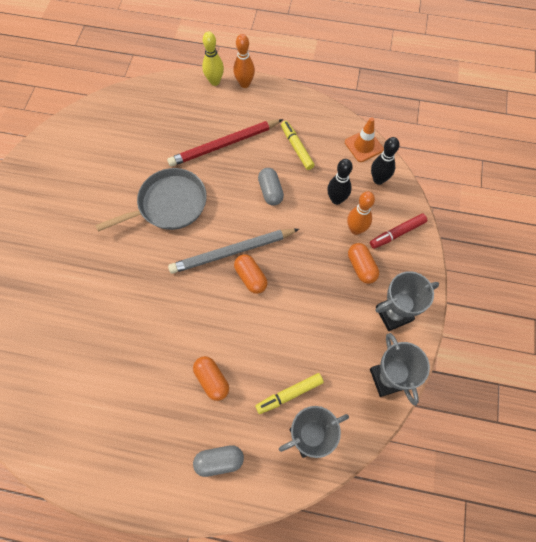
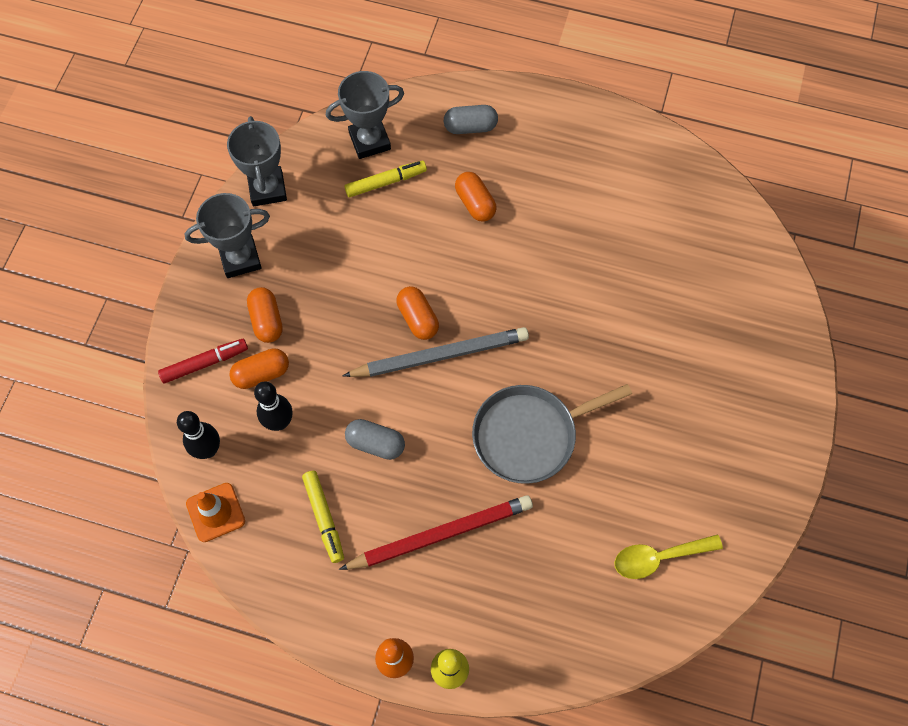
camera: 175 degrees left, 0 degrees up
grey capsule [258,168,284,206] -> grey capsule turned 60 degrees counterclockwise [345,419,405,460]
orange bowling pin [347,191,375,235] -> orange capsule [229,348,289,389]
none -> yellow spoon [614,534,723,579]

